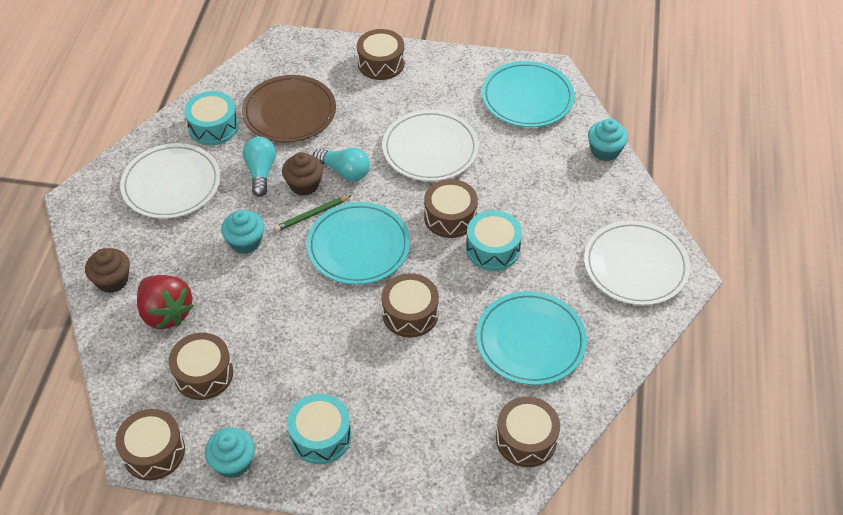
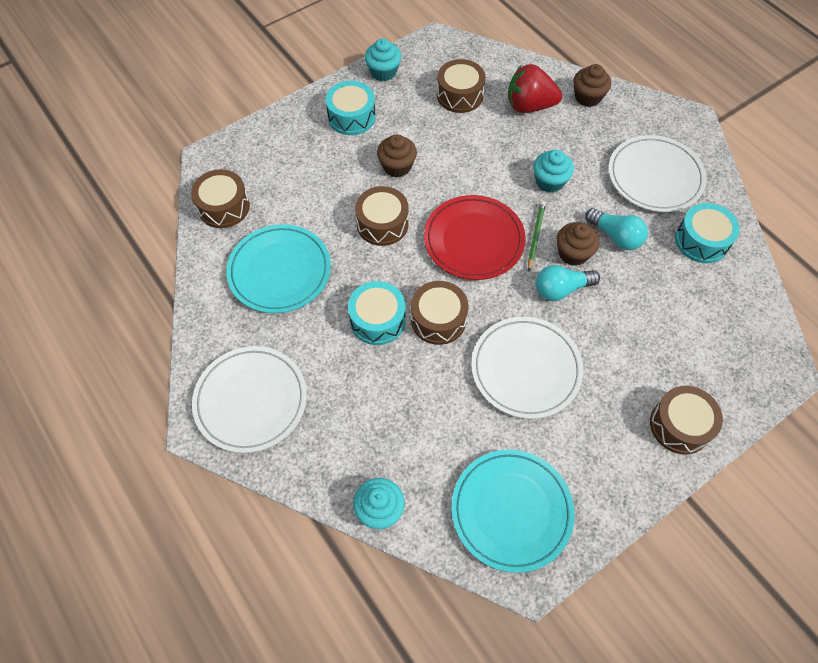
camera: 135 degrees right, 10 degrees up
brown drum [115,409,185,480] -> none
brown plate [242,75,336,143] -> none
turquoise plate [306,202,410,285] -> red plate [424,195,526,280]
none -> brown cupcake [377,134,417,177]

